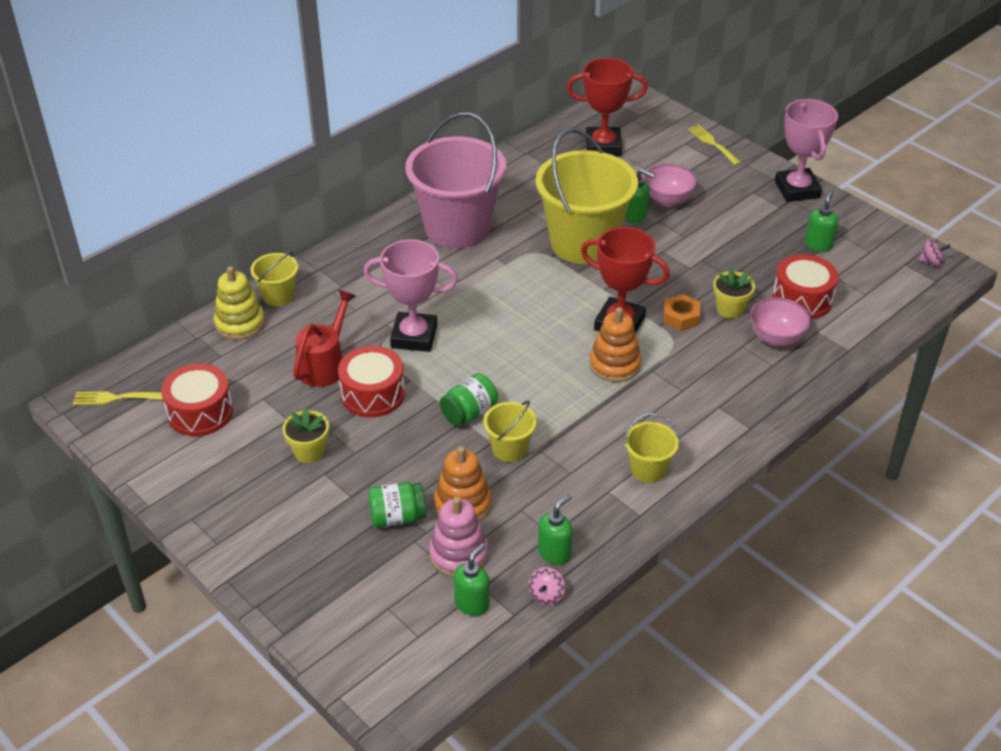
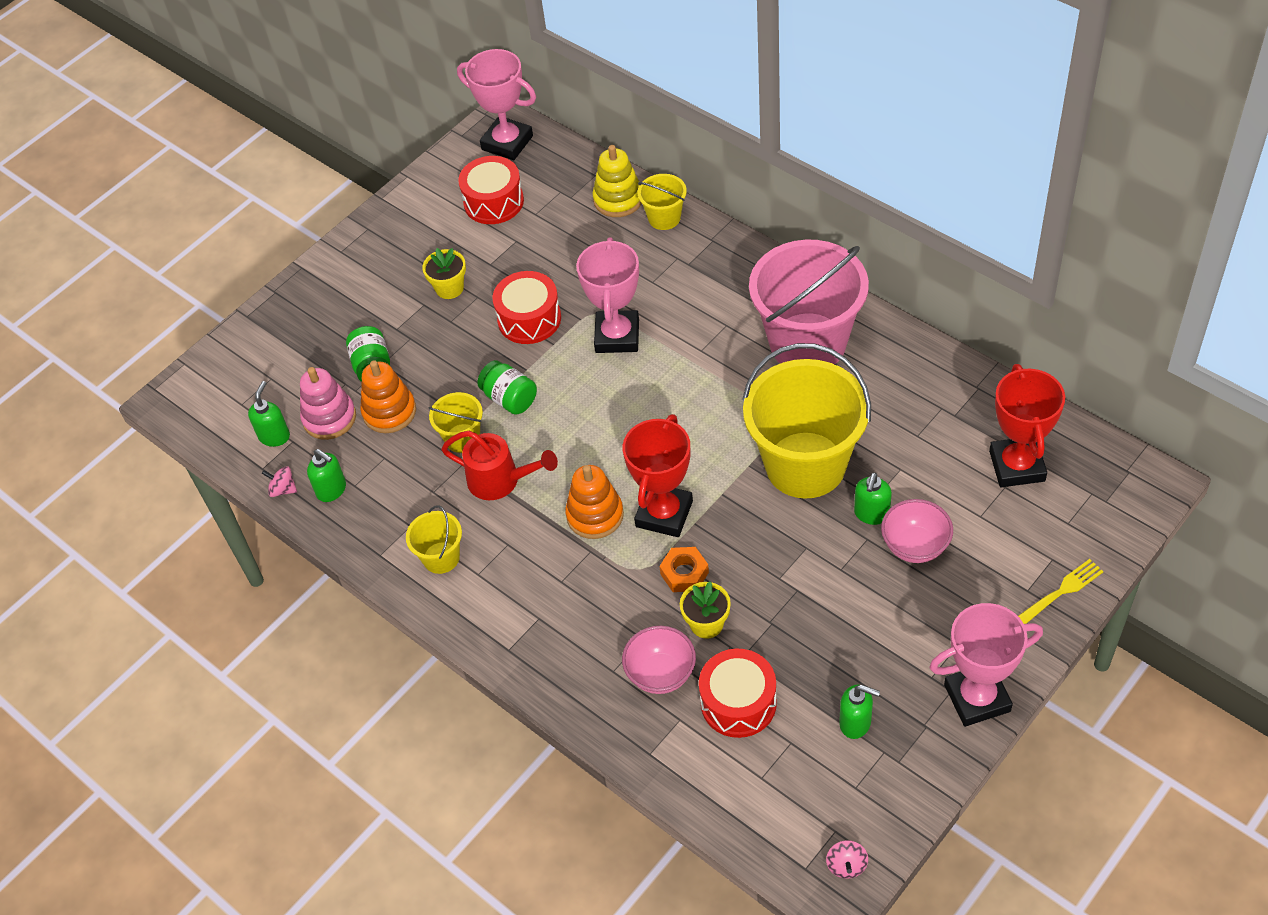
camera: 90 degrees right, 10 degrees up
yellow fork [73,391,163,405] -> pink trophy [457,49,536,160]
red watering can [293,290,356,387] -> red watering can moved to [441,431,558,500]
green soap dispenser [454,543,490,616] -> green soap dispenser turned 105 degrees counterclockwise [248,381,290,447]

